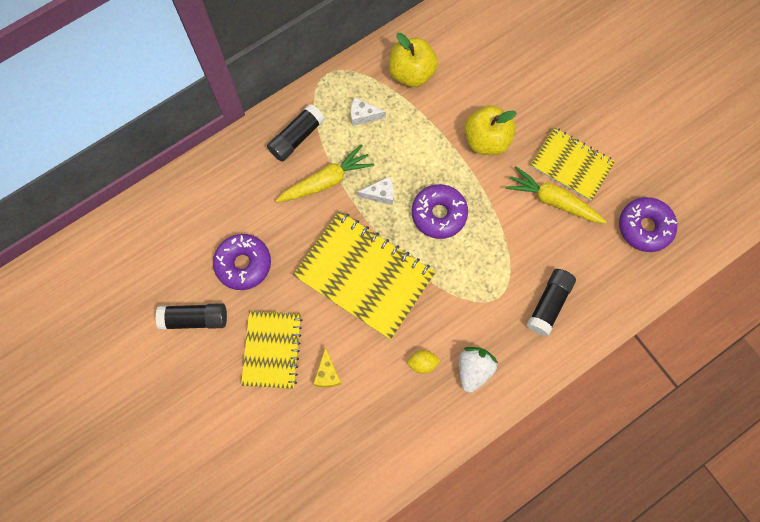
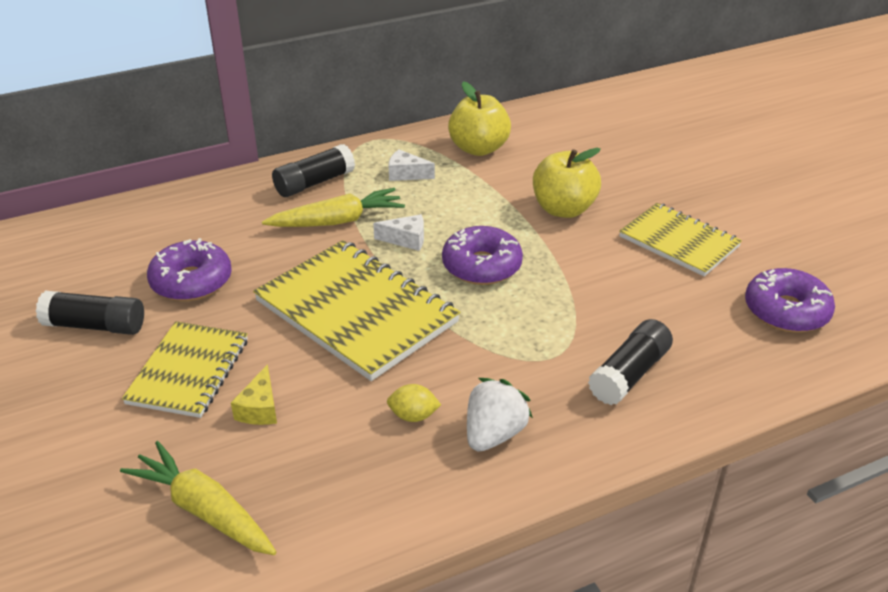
camera: 10 degrees right, 35 degrees down
yellow carrot [505,166,607,223] -> yellow carrot moved to [120,441,276,555]

